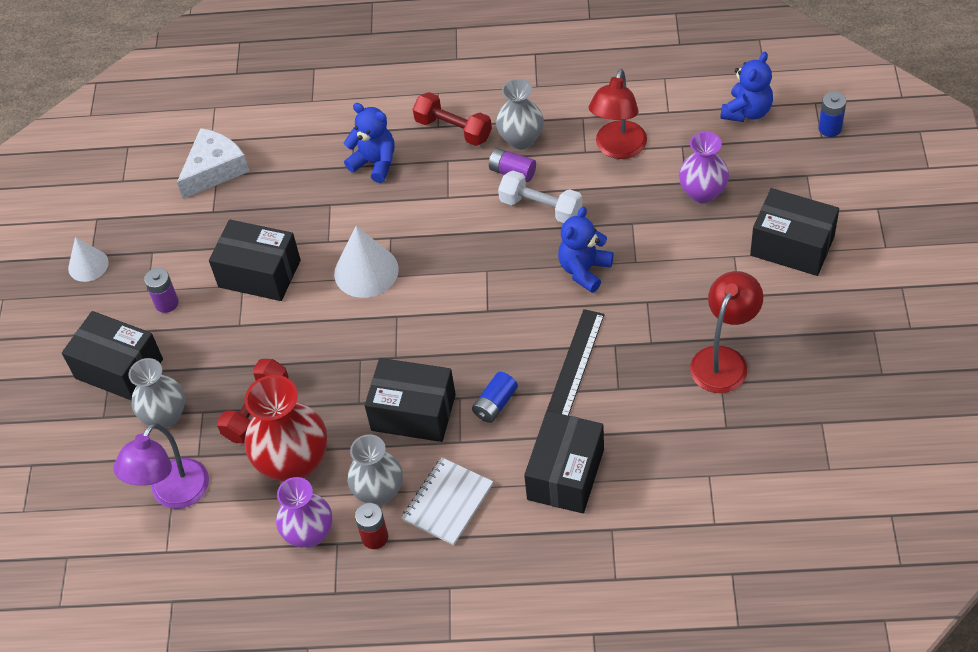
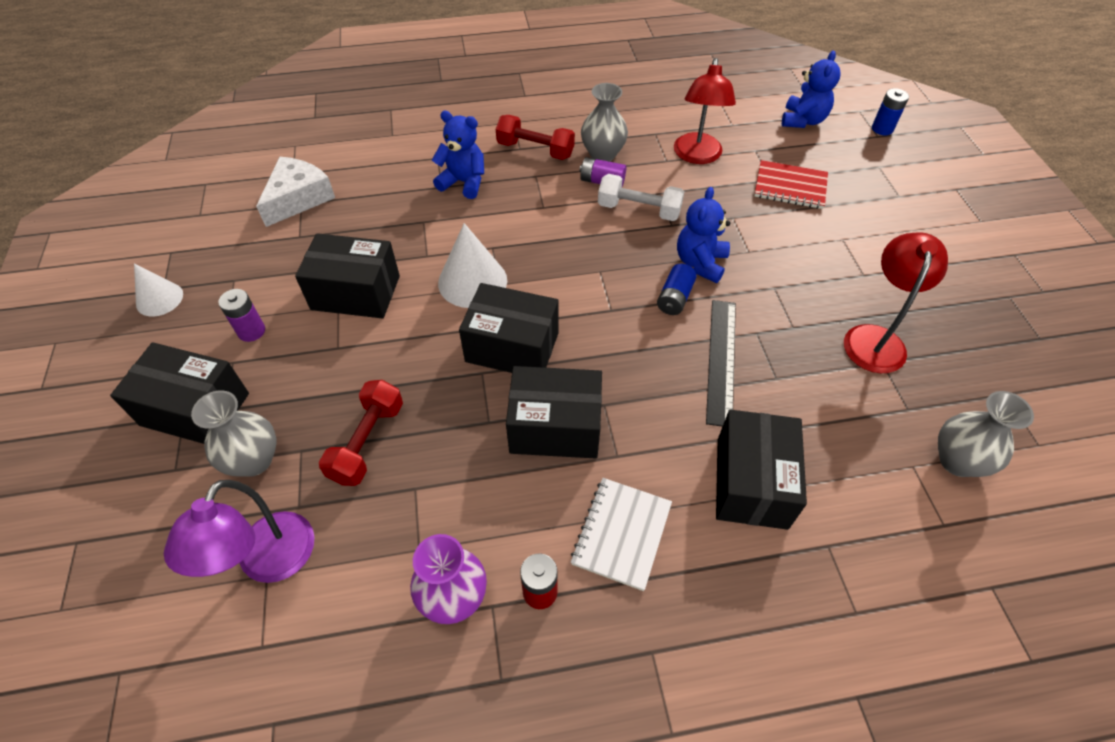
camera: 15 degrees left, 0 degrees up
red vase [245,375,327,482] -> none
grey vase [347,434,403,505] -> grey vase moved to [938,391,1034,477]
blue battery [472,372,518,423] -> blue battery moved to [657,264,697,315]
purple vase [679,131,729,204] -> red notebook [754,160,828,209]
black box [750,188,839,276] -> black box moved to [459,283,559,373]

